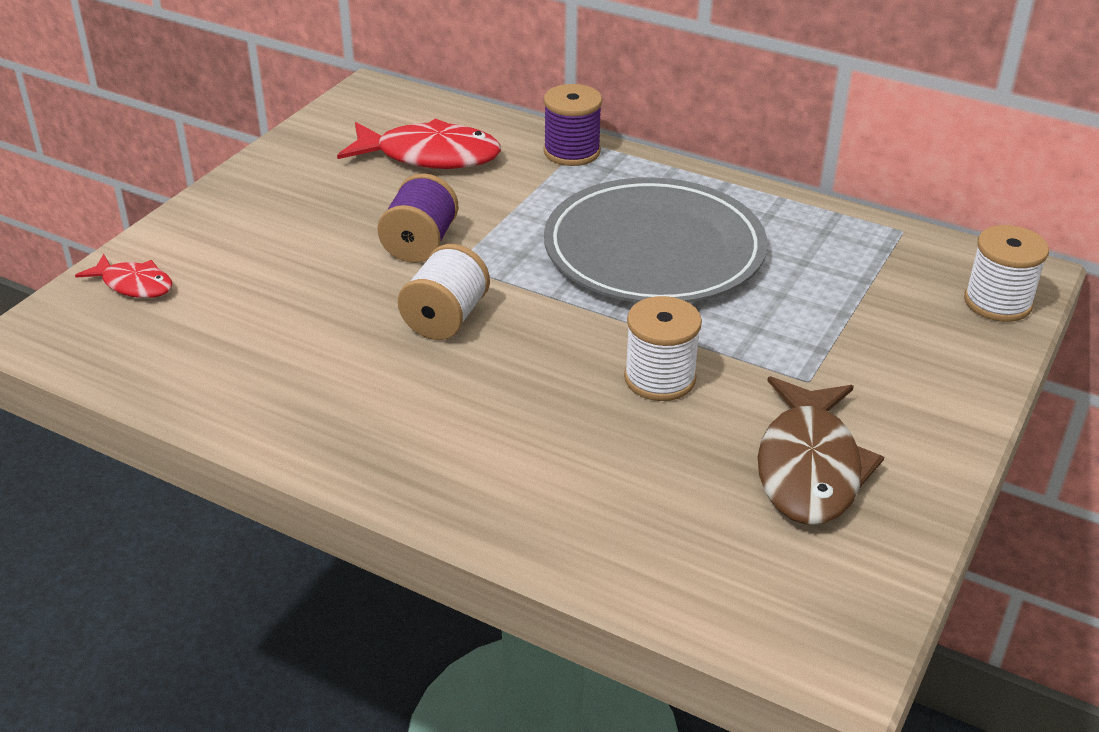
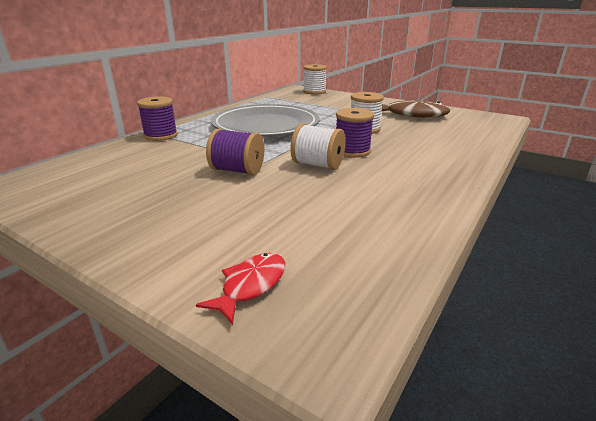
camera: 85 degrees left, 10 degrees down
red fish [337,118,501,169] -> none
none -> purple spool [336,108,374,158]

